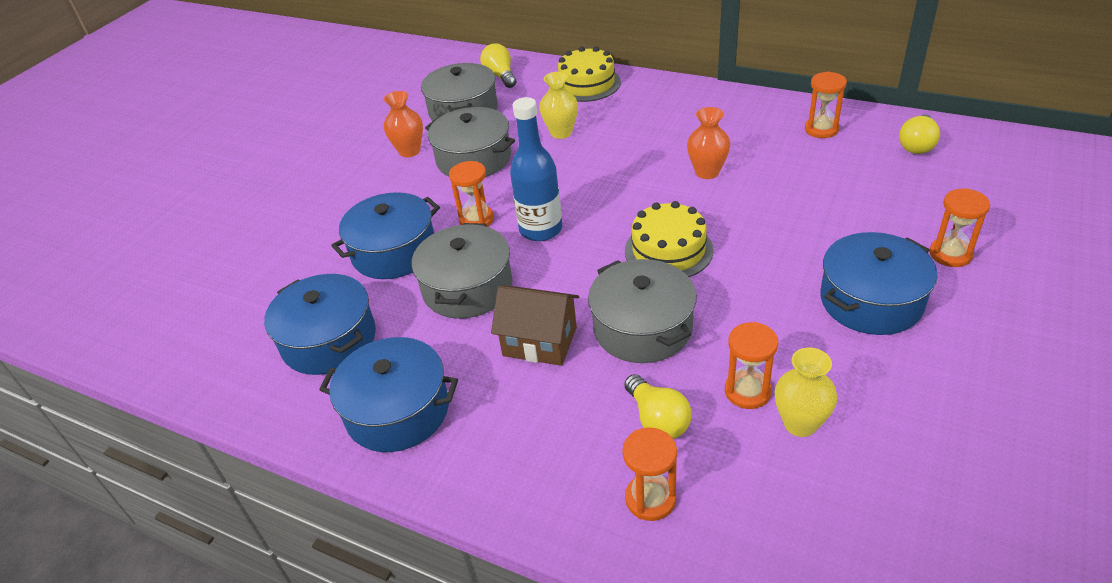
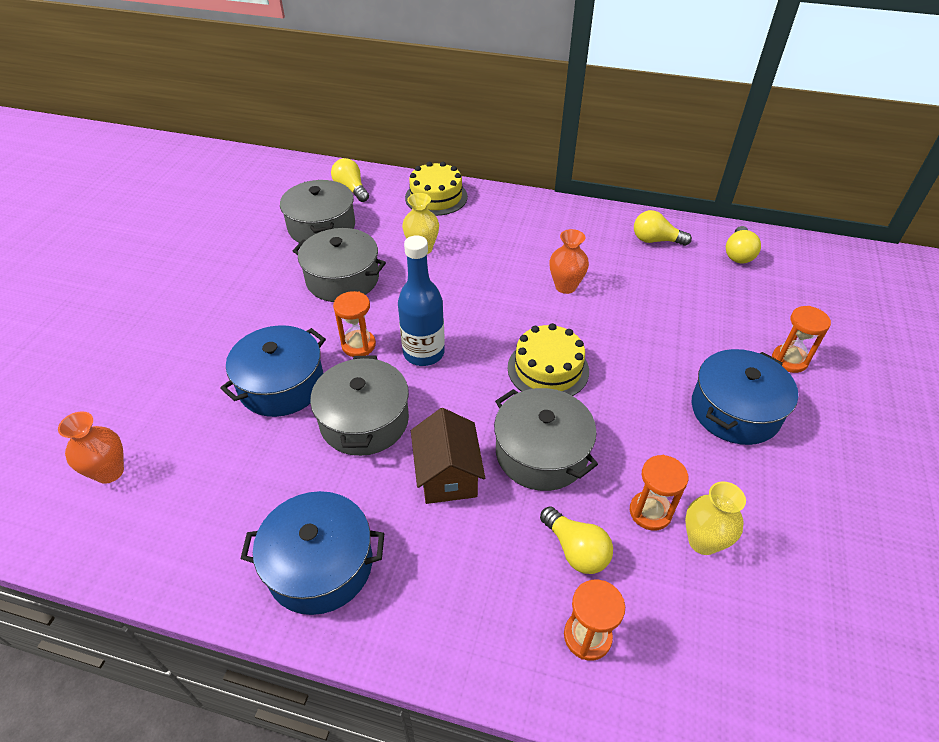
camera: 15 degrees left, 5 degrees up
blue pot [264,274,376,375] -> none
orange vase [384,91,423,157] -> orange vase moved to [58,411,124,484]
brown house [491,286,579,366] -> brown house turned 75 degrees clockwise [411,408,485,504]
orange hourglass [805,72,847,138] -> yellow light bulb [634,210,692,246]

